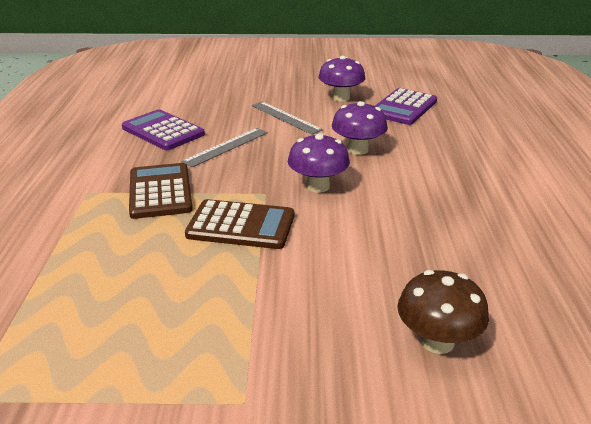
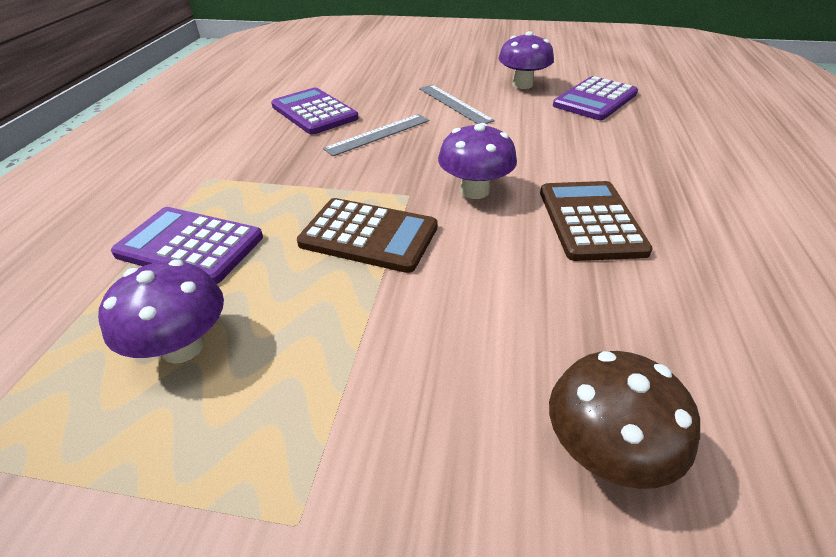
camera: 10 degrees right, 10 degrees up
brown calculator [129,163,193,219] -> brown calculator moved to [540,181,653,261]
purple mushroom [332,101,388,155] -> purple mushroom moved to [98,260,224,364]
none -> purple calculator [111,207,263,284]

